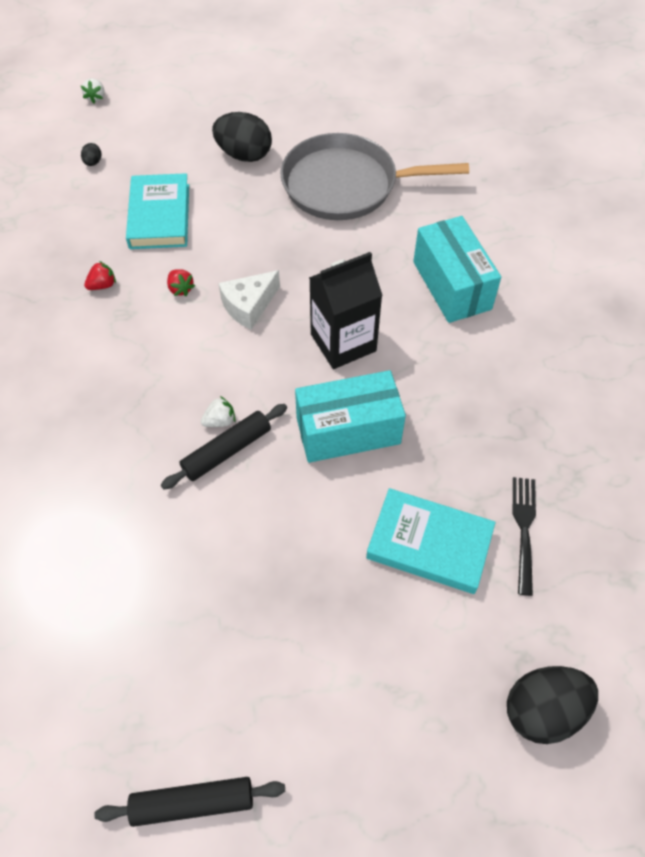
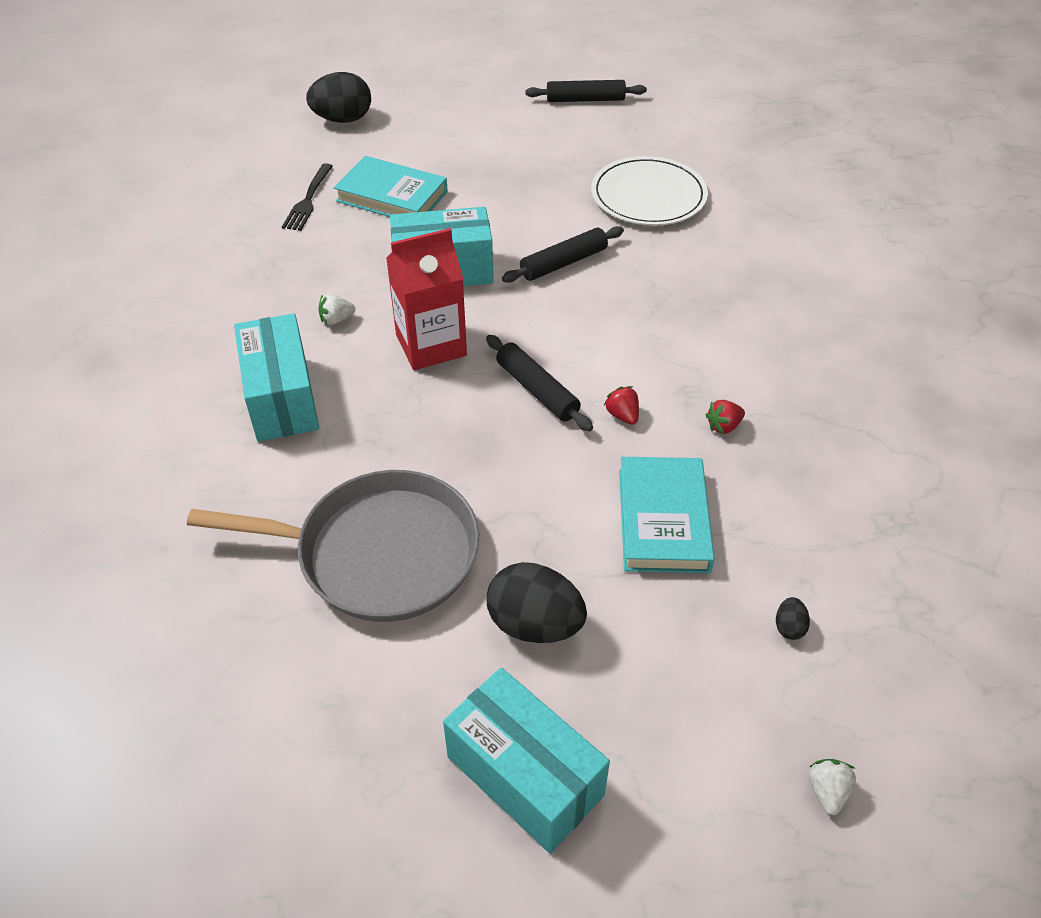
camera: 175 degrees left, 10 degrees down
white strawberry [201,396,235,427] -> white strawberry moved to [319,294,355,325]
white cheese [218,270,280,330] -> black rolling pin [486,335,593,431]
black carton [309,252,383,369] -> red carton [386,228,467,370]
none -> turquoise box [443,667,610,854]
none -> white plate [591,156,708,226]

